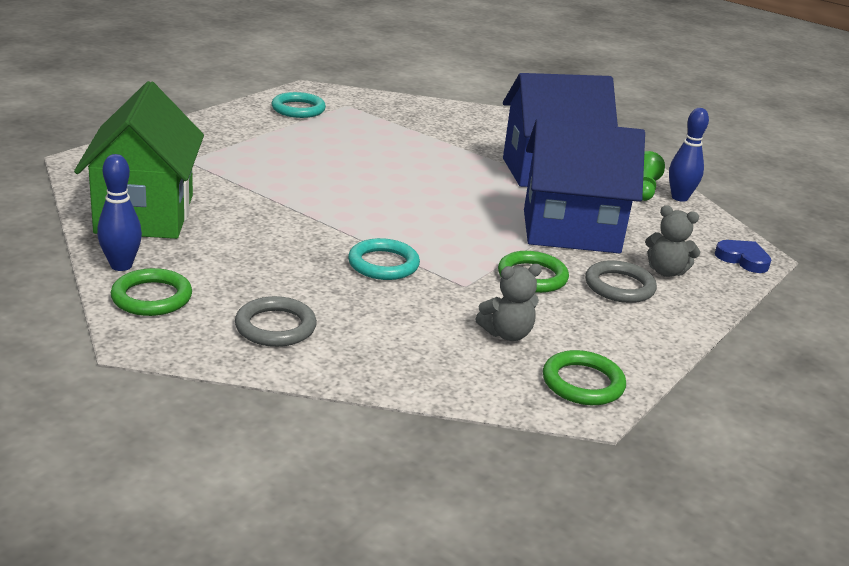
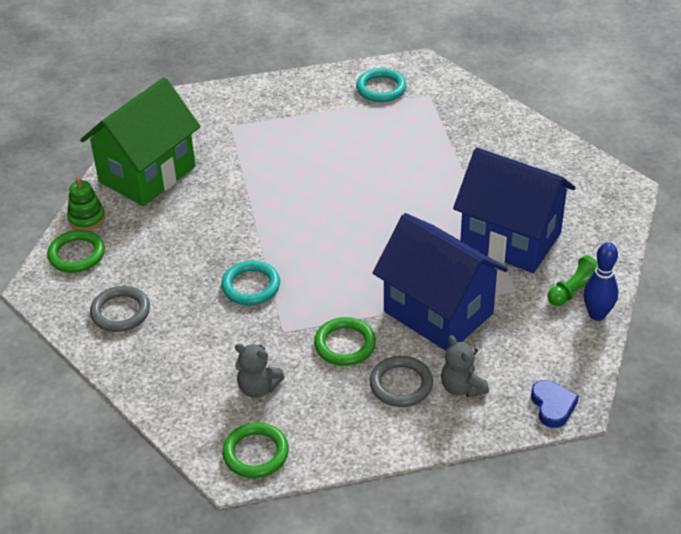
camera: 45 degrees right, 15 degrees up
blue bowling pin [97,154,142,271] -> green stacking toy [67,177,105,231]

